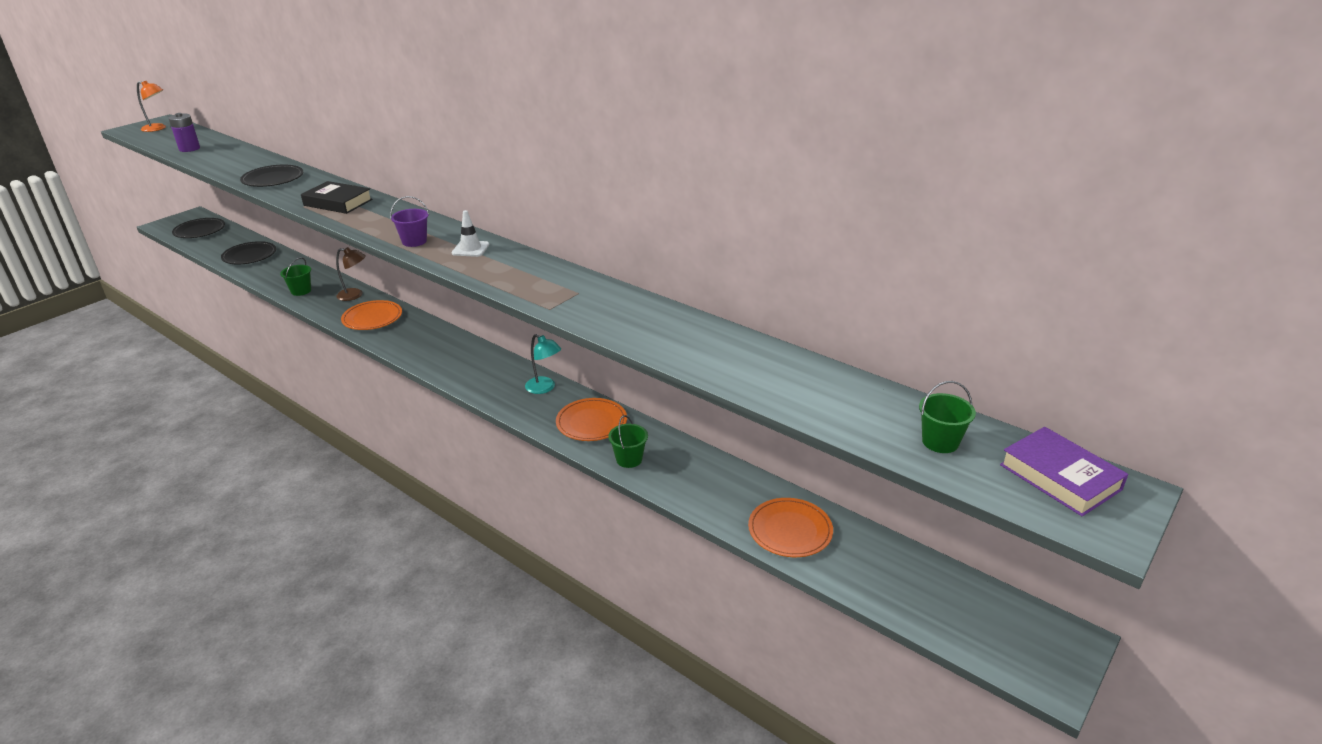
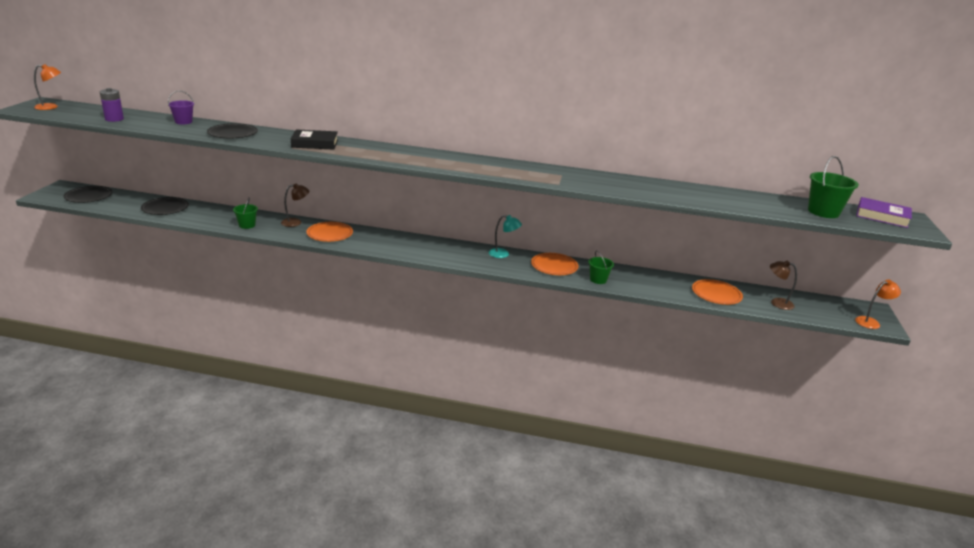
camera: 30 degrees left, 5 degrees down
purple bucket [390,196,429,247] -> purple bucket moved to [168,91,194,124]
white traffic cone [452,210,489,257] -> none
green bucket [919,381,976,453] -> green bucket [808,156,859,218], size x1.60
none -> brown lamp [770,261,797,310]
none -> orange lamp [855,279,901,329]

